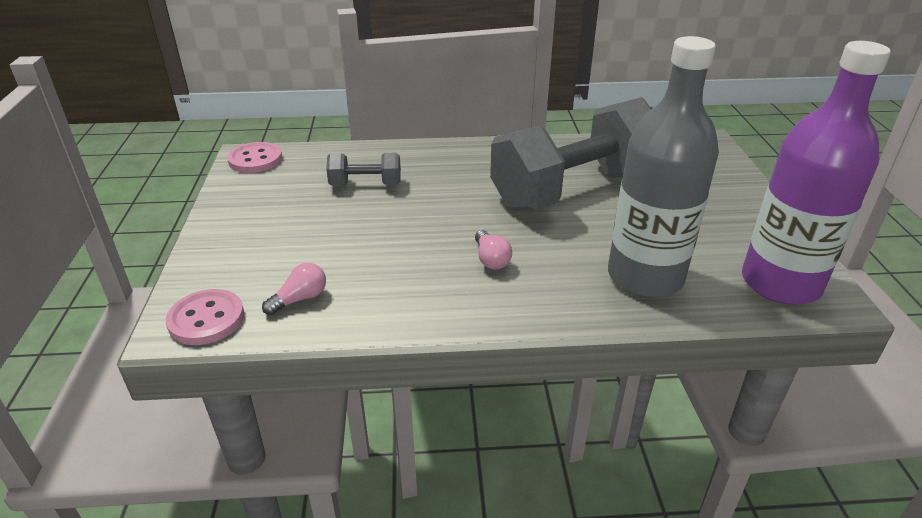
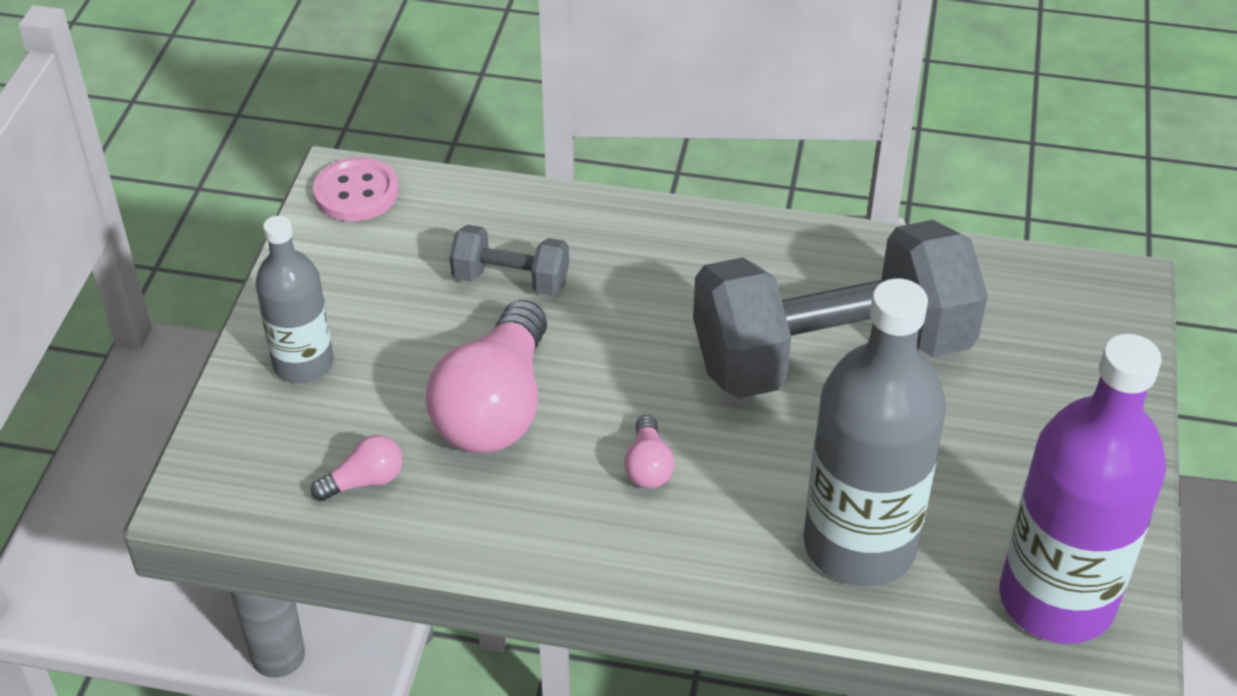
camera: 15 degrees right, 10 degrees up
pink button [166,289,244,345] -> none
none -> grey bottle [255,216,334,383]
none -> pink light bulb [426,300,547,453]

